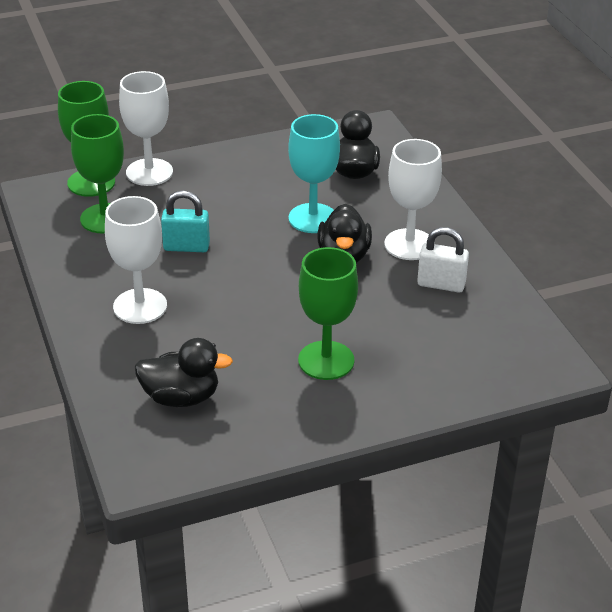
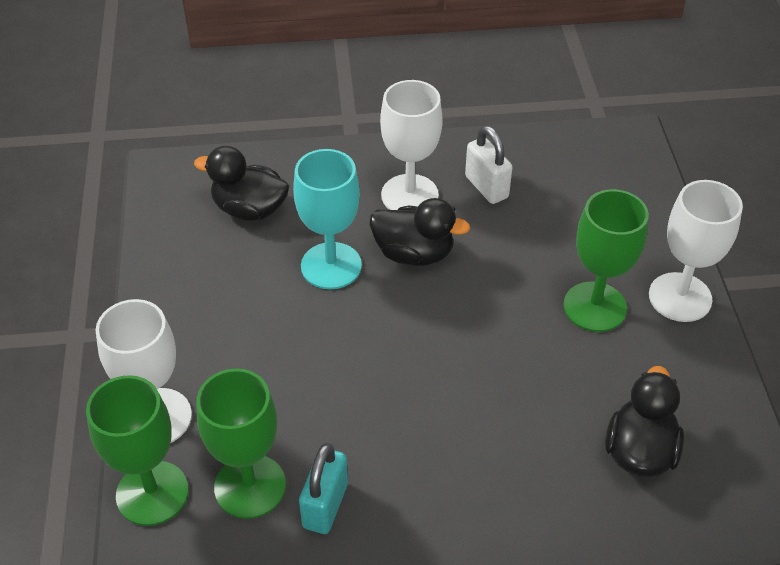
camera: 75 degrees left, 10 degrees up
white goblet [105,196,167,324] -> white goblet moved to [649,180,743,322]
turquoise padlock [161,190,210,252] -> turquoise padlock moved to [299,443,348,534]
white padlock [417,227,469,293] -> white padlock turned 60 degrees counterclockwise [465,126,513,204]

